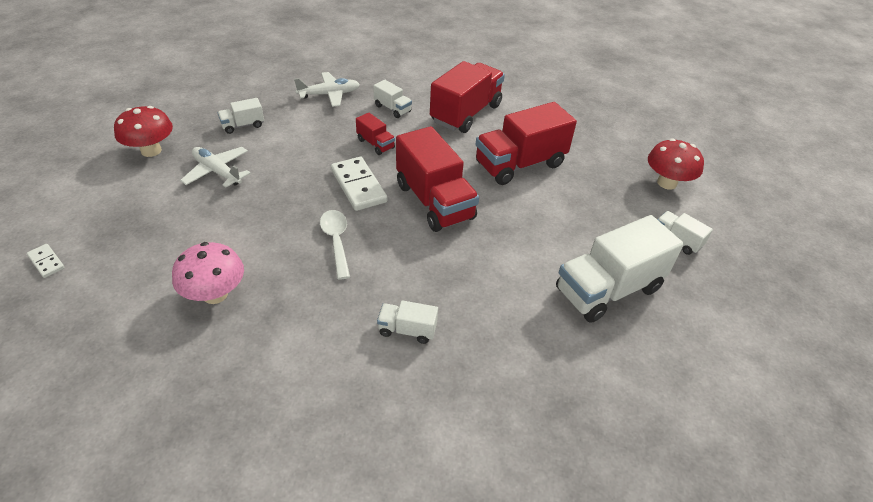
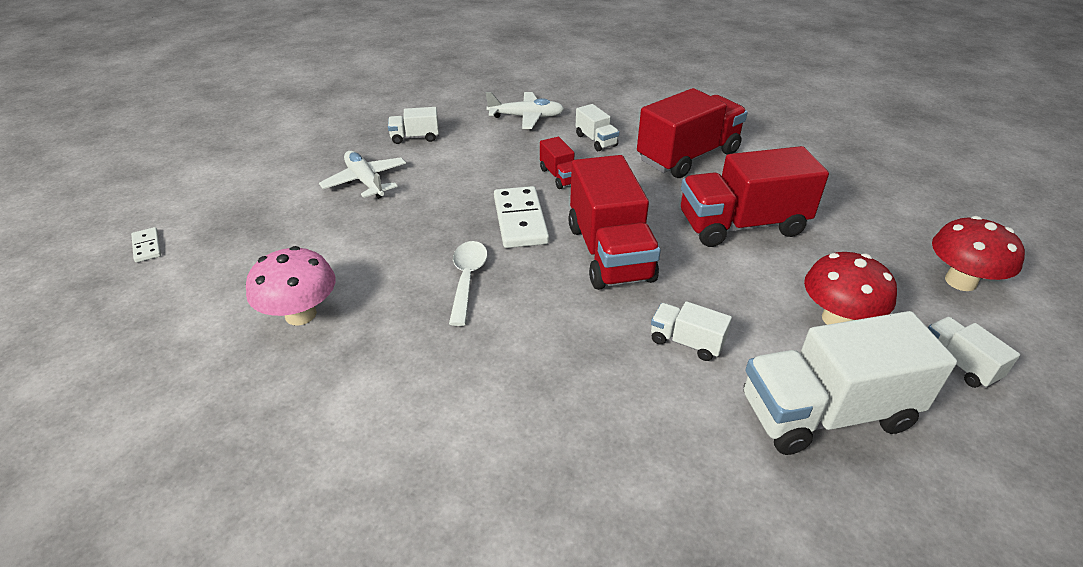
camera: 20 degrees right, 5 degrees down
red mushroom [114,106,173,157] -> red mushroom moved to [804,252,897,325]
white truck [377,300,438,344] -> white truck moved to [651,301,732,361]

